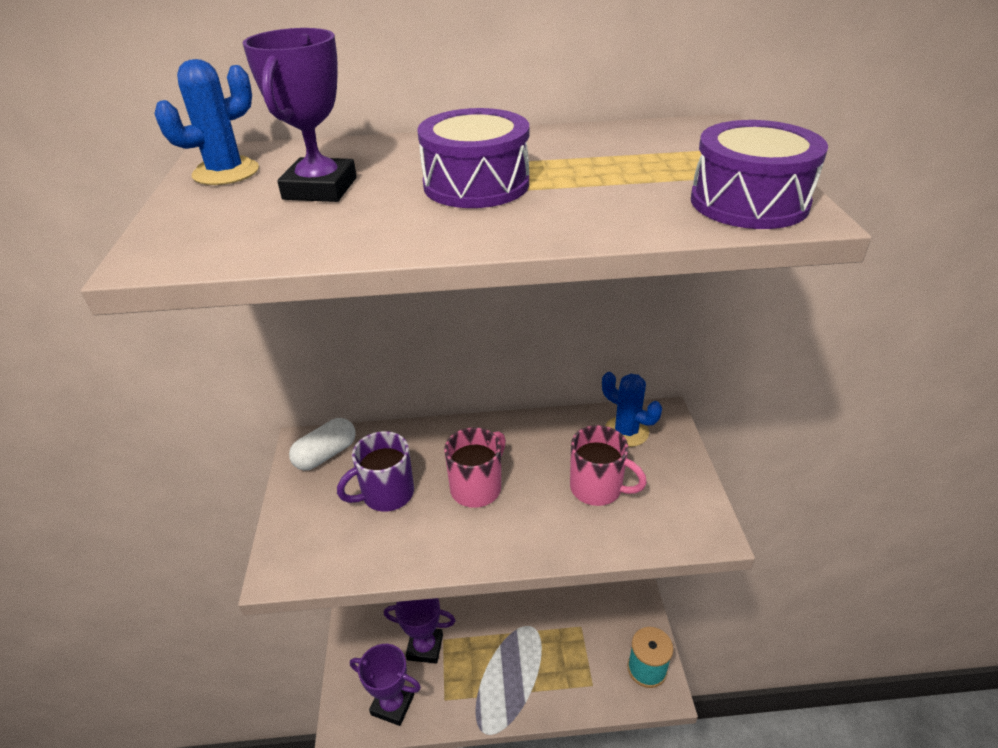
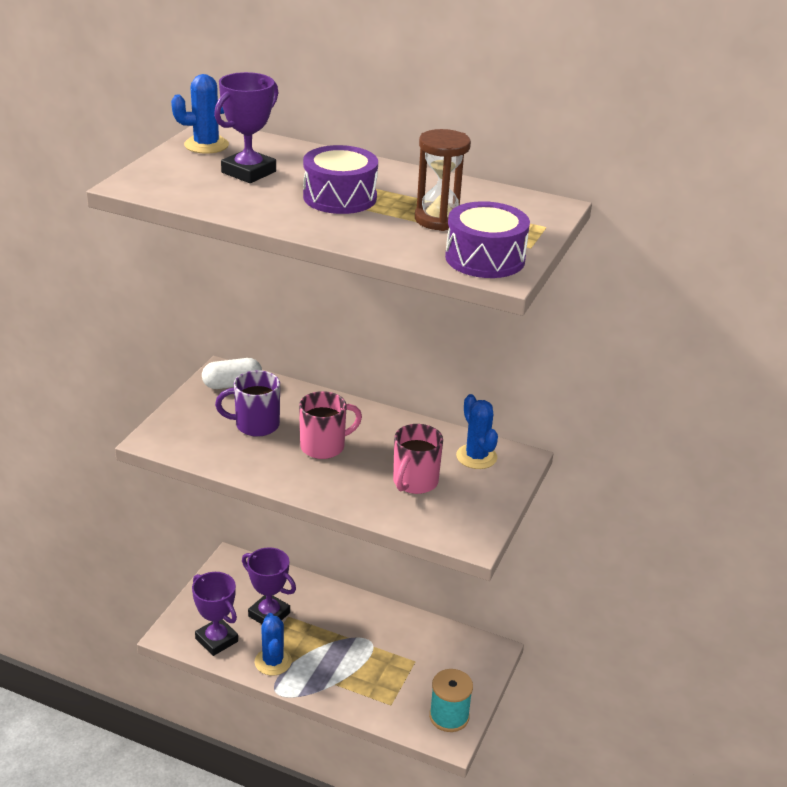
camera: 25 degrees right, 5 degrees down
pink mug [570,425,647,506] -> pink mug turned 60 degrees clockwise [393,424,443,494]
none -> blue cactus [255,613,292,675]
none -> brown hourglass [415,129,471,231]

